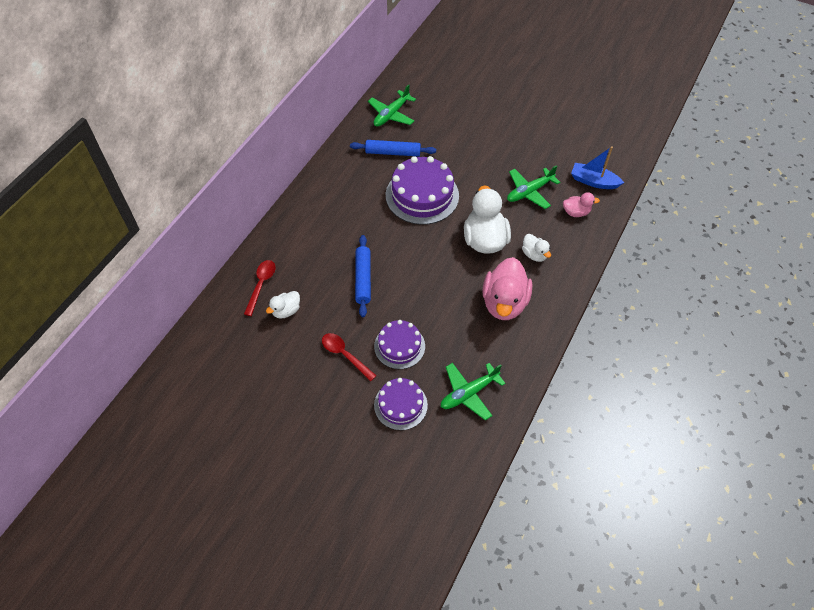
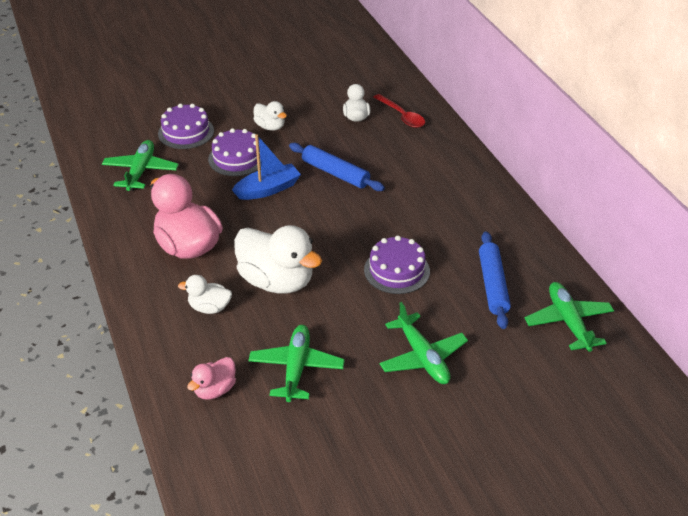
camera: 130 degrees right, 15 degrees down
red spoon [322,333,377,381] -> white duck [253,101,287,131]
blue rolling pin [350,140,436,157] -> blue rolling pin turned 45 degrees counterclockwise [479,231,511,329]
purple cake [386,156,459,225] -> purple cake [364,236,430,294], size x0.61
blue boat [571,146,624,189] -> blue boat moved to [232,134,301,200]
none -> green plane [380,302,468,384]

